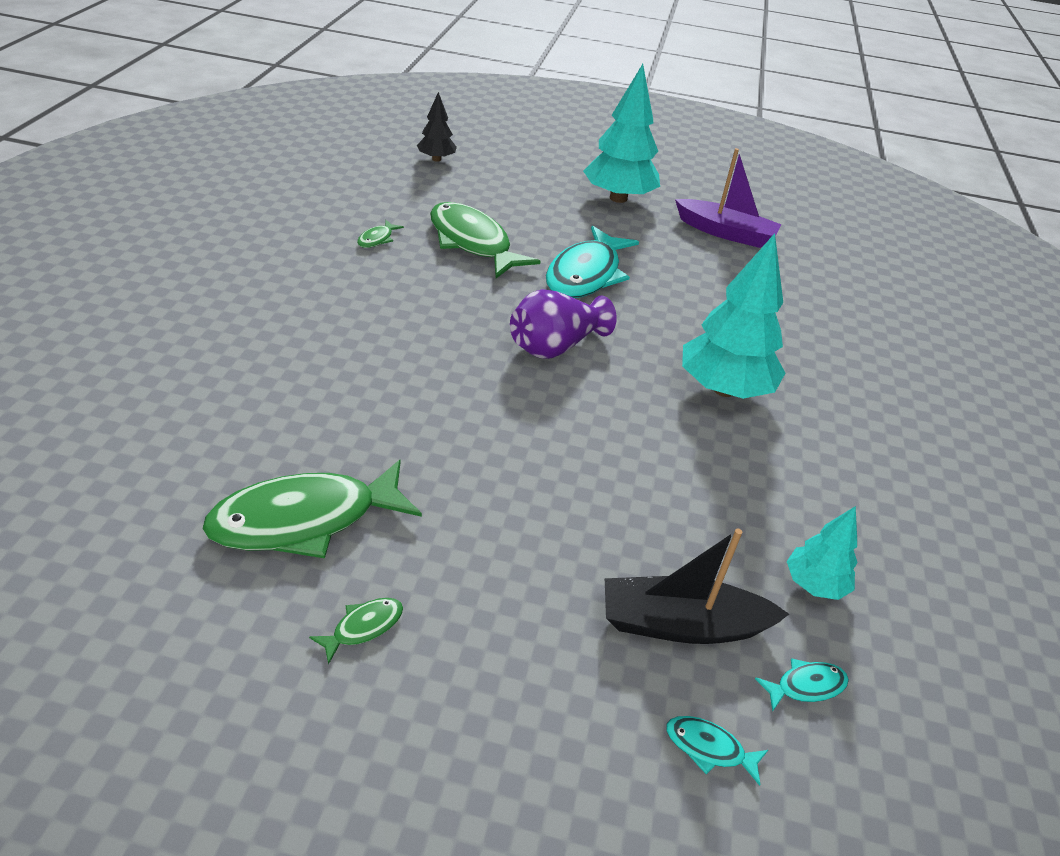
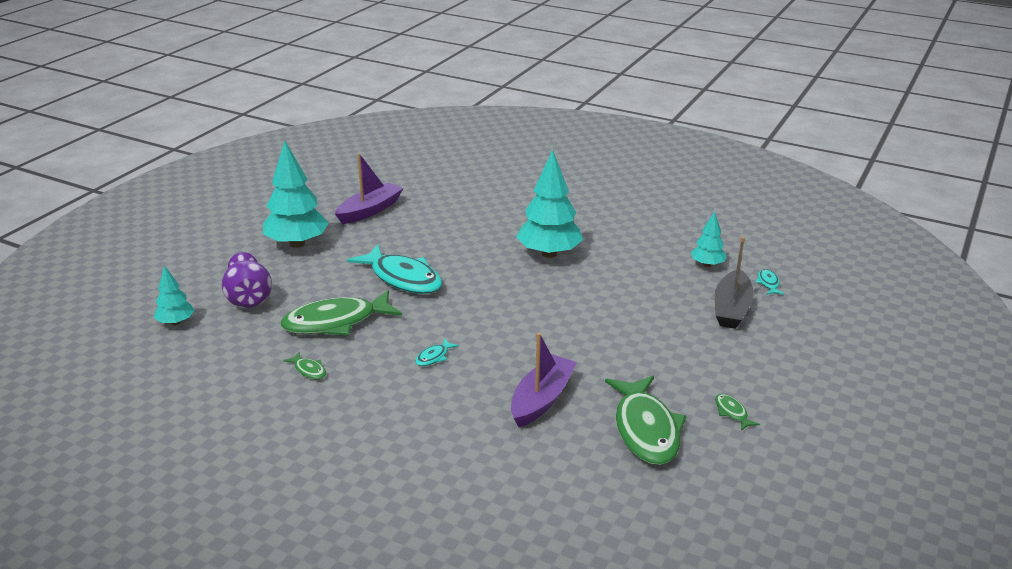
camera: 70 degrees left, 10 degrees down
black tree [417,92,457,162] -> turquoise tree [154,265,195,325]
purple vase [510,289,617,359] -> purple vase moved to [222,252,272,308]
turquoise fish [666,716,768,786] -> turquoise fish moved to [415,338,459,366]
none -> purple boat [511,333,577,427]

